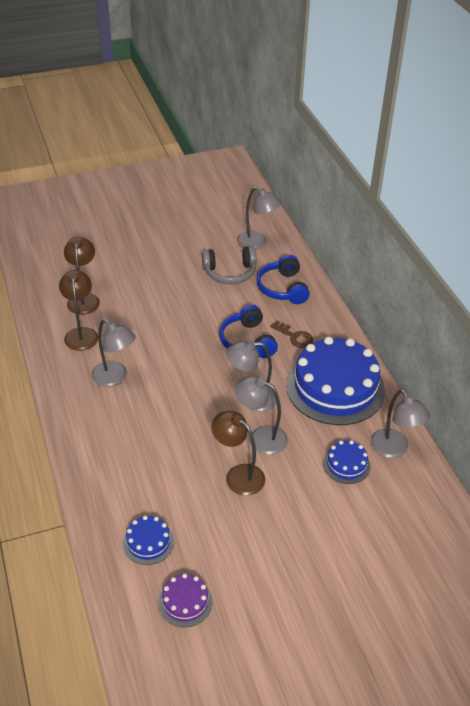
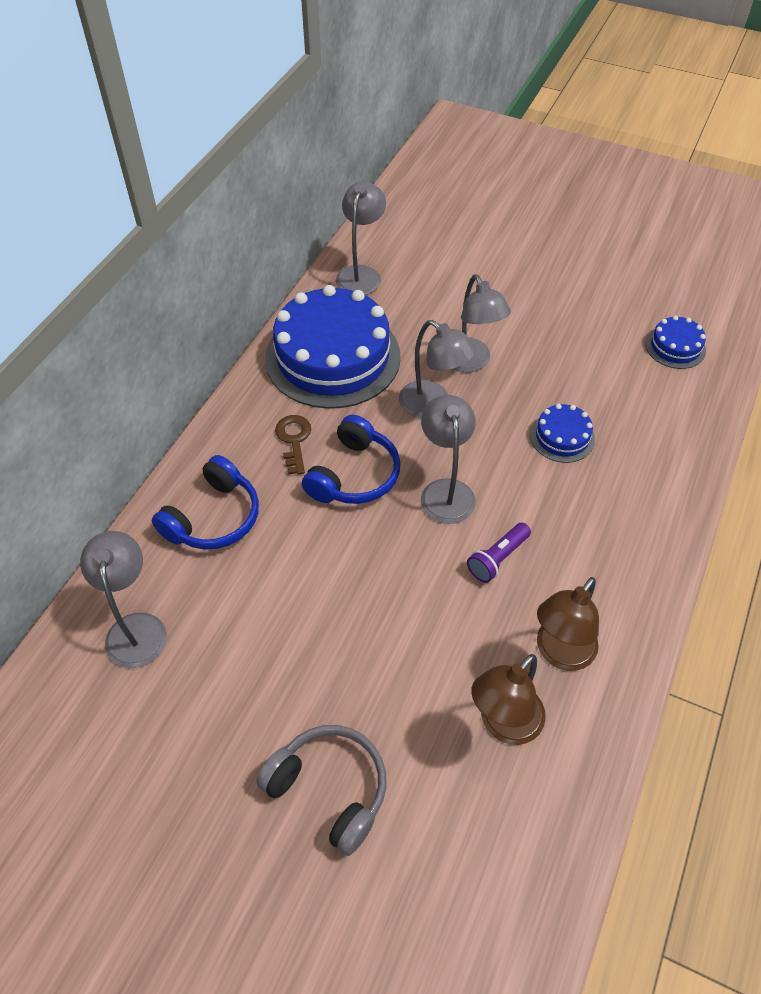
camera: 135 degrees left, 10 degrees up
grey lamp [92,319,136,387] -> grey lamp moved to [421,395,476,524]
purple cake [158,573,213,627] -> none
grey headphones [202,246,256,284] -> grey headphones moved to [256,725,387,856]
brown lamp [211,411,265,496] -> none
blue cake [323,440,371,484] -> blue cake moved to [530,404,595,463]
none -> purple flashlight [467,523,531,583]

